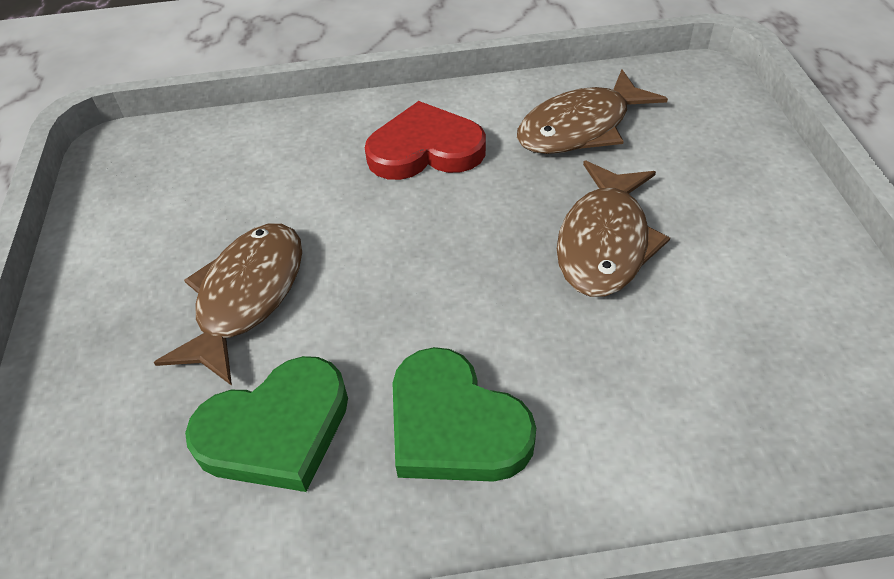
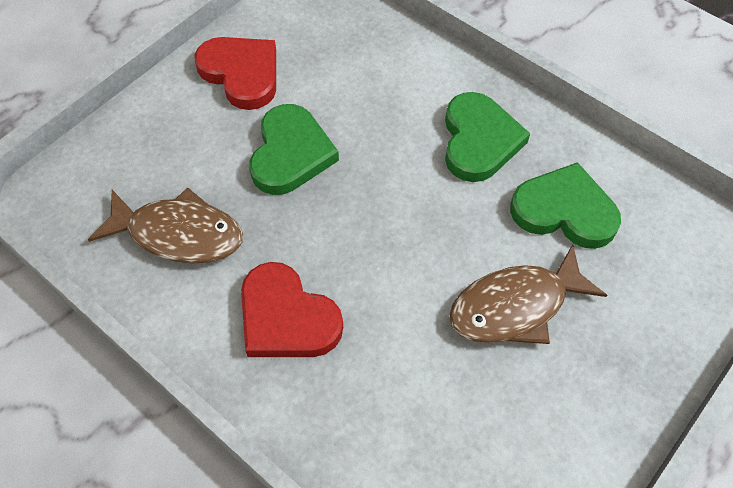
camera: 135 degrees left, 10 degrees up
brown fish [557,161,670,297] -> green heart [249,104,339,195]
none -> red heart [194,37,276,110]

